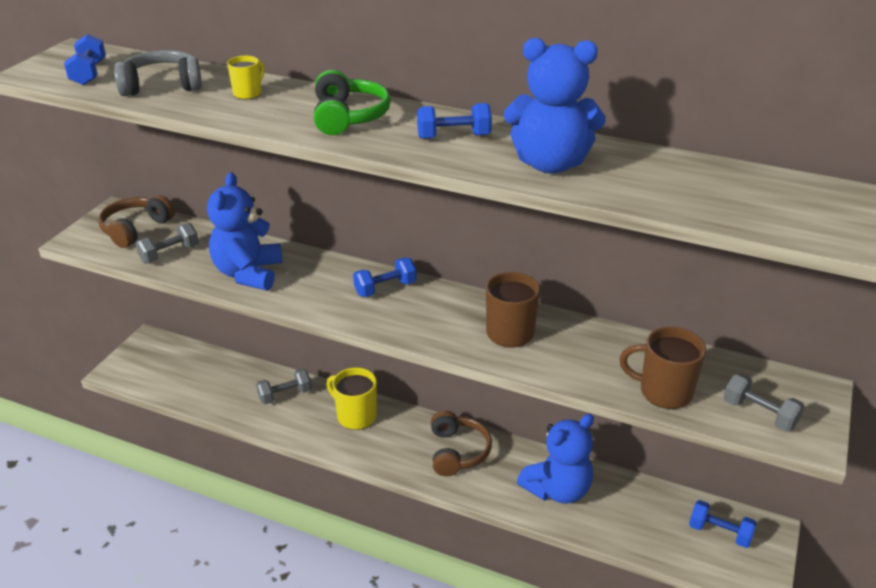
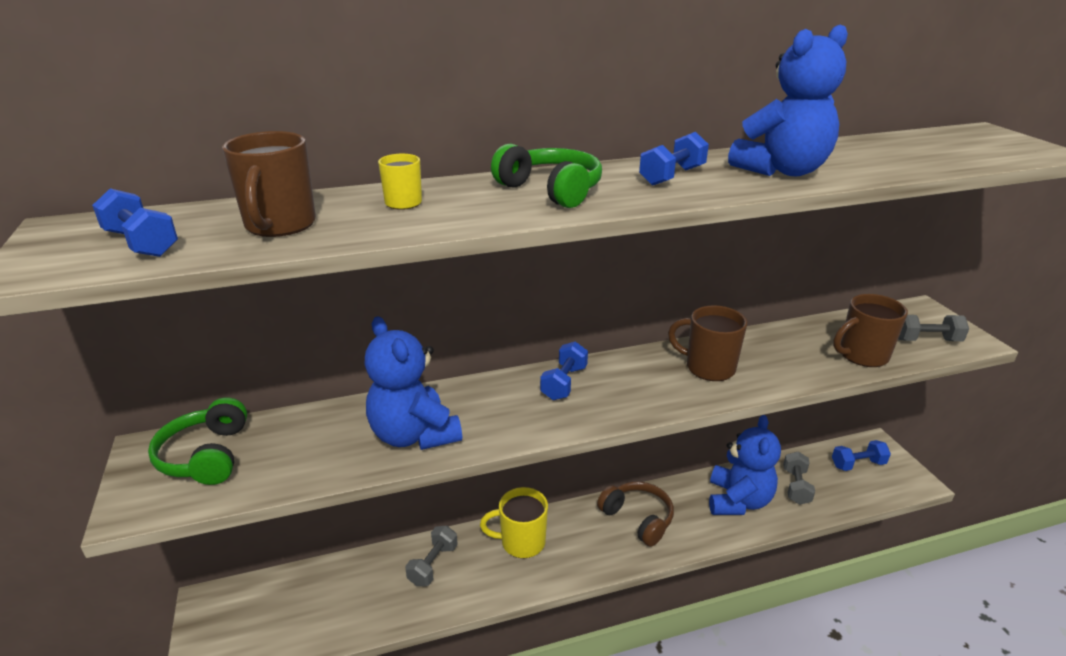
camera: 40 degrees left, 5 degrees down
brown headphones [98,195,175,248] -> green headphones [148,397,247,485]
grey headphones [114,50,202,96] -> brown mug [222,131,316,237]
grey dumbbell [135,223,199,264] -> grey dumbbell moved to [783,452,815,505]

